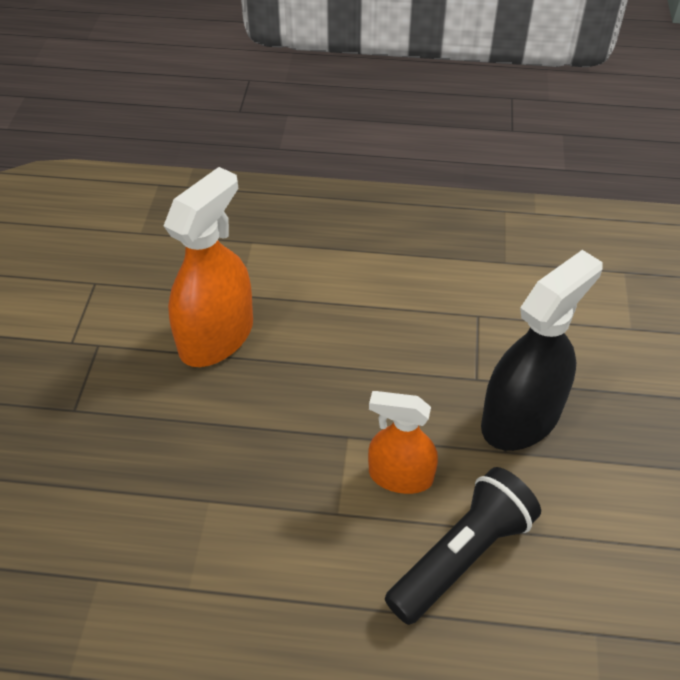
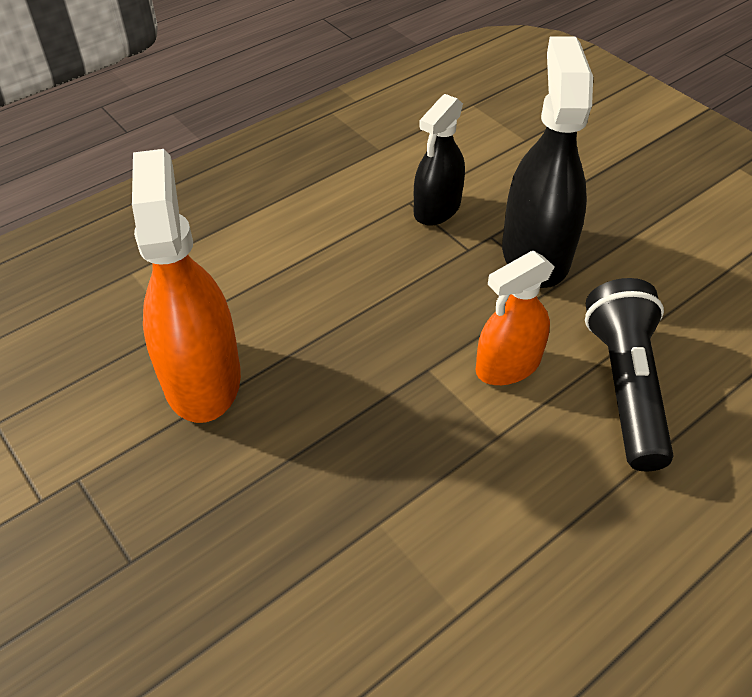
camera: 45 degrees left, 0 degrees up
none -> black spray bottle [414,94,465,226]

